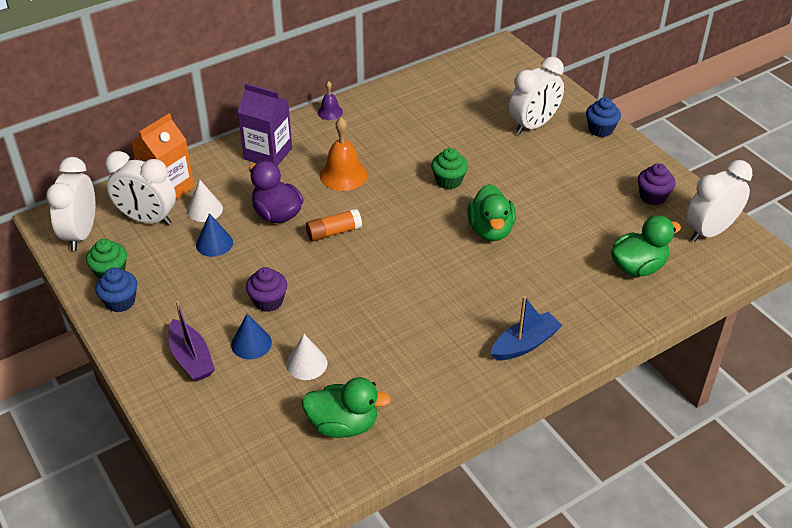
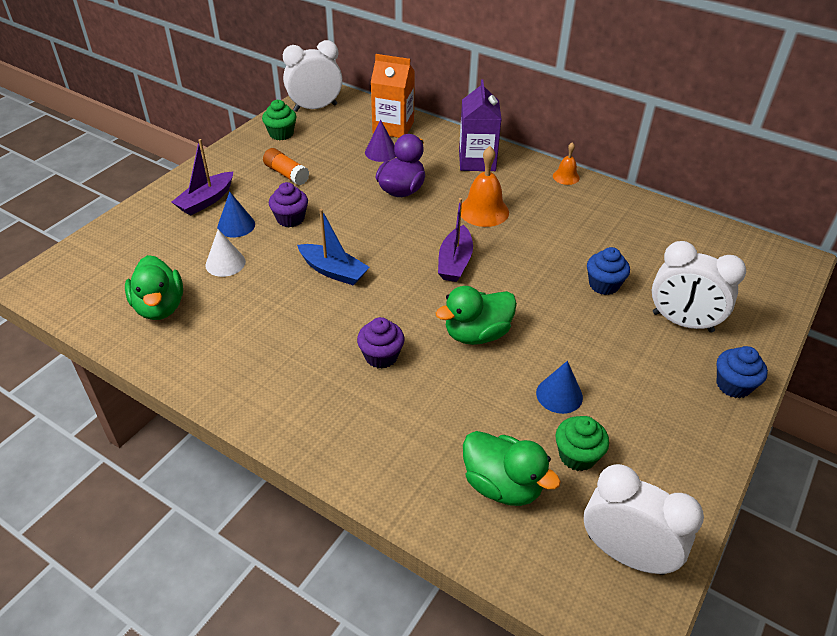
camera: 65 degrees right, 0 degrees up
blue cupcake [95,268,137,312] -> blue cupcake moved to [587,247,630,295]
white clock [105,151,176,225] -> none
white cone [187,180,223,222] -> purple cone [365,120,396,162]
blue cone [196,213,233,257] -> blue cone moved to [536,361,583,414]
orange glue stick [306,209,362,242] -> orange glue stick moved to [263,148,309,185]
purple bell [318,81,343,120] -> orange bell [553,142,580,185]
green cupcake [431,148,468,189] -> green cupcake moved to [555,416,609,471]
blue boat [491,296,563,360] -> blue boat moved to [297,209,369,286]
purple cupcake [638,163,675,205] -> purple cupcake moved to [357,317,405,369]
none -> purple boat [438,198,473,282]

